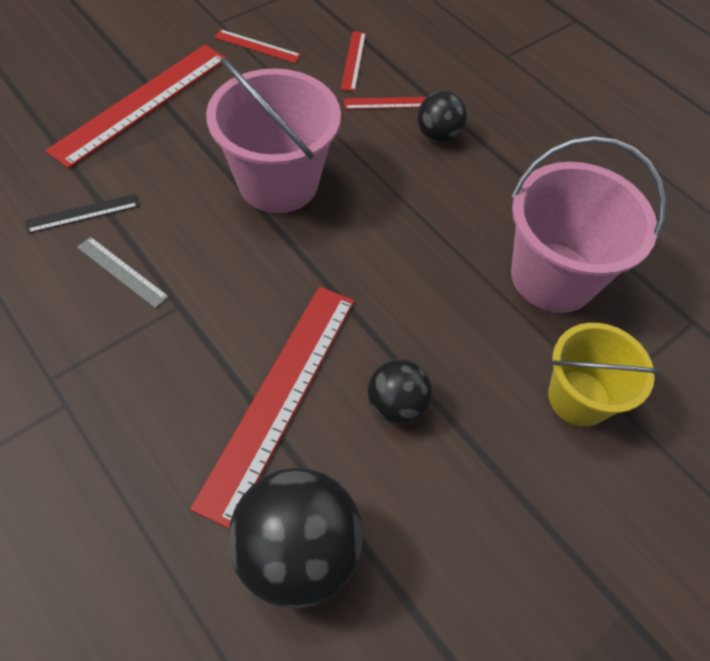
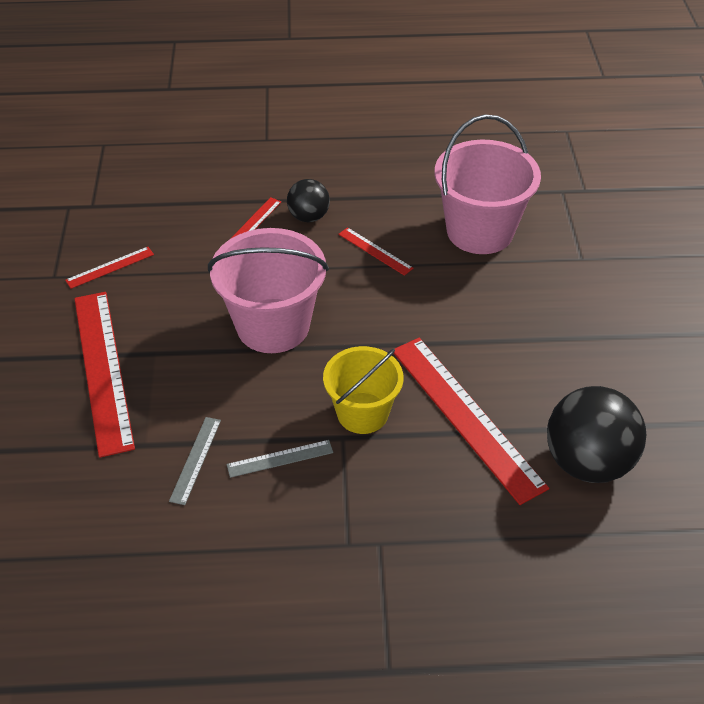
camera: 50 degrees left, 10 degrees down
black ruler [25,194,139,233] -> grey ruler [169,417,221,505]
red ruler [341,31,366,91] -> red ruler moved to [338,227,413,276]
black ball [368,359,432,424] -> none
yellow bucket [548,323,661,427] -> yellow bucket moved to [323,346,404,434]

